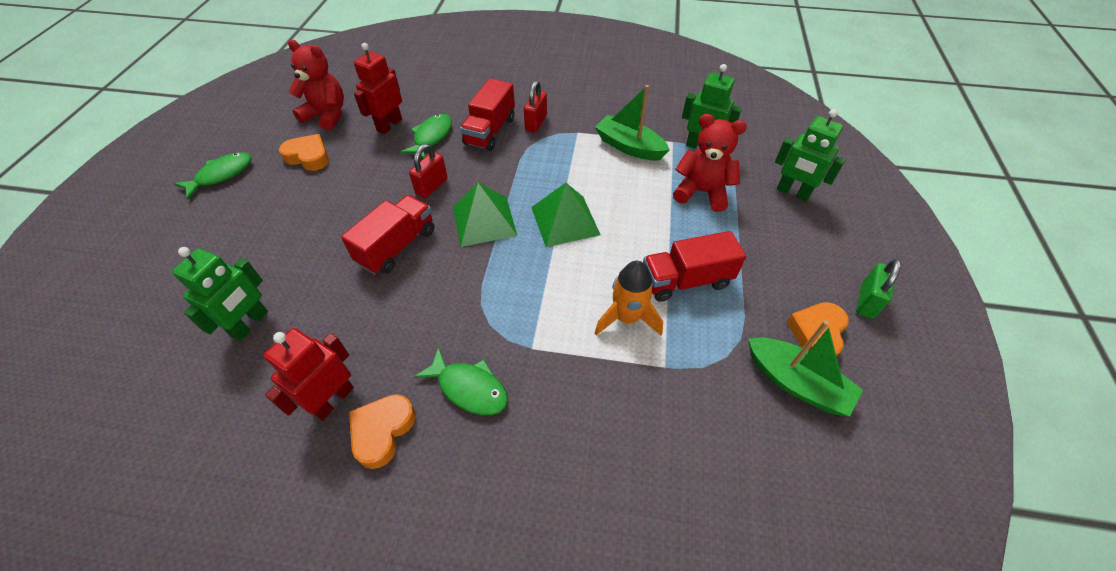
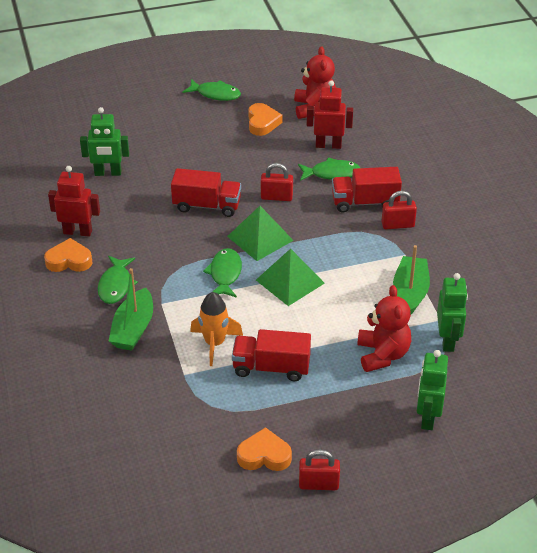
camera: 65 degrees right, 10 degrees down
red truck [643,231,746,302] -> red truck turned 45 degrees counterclockwise [232,329,311,381]
green boat [748,320,863,417] -> green boat moved to [109,268,153,351]
green padlock [856,259,901,319] -> red padlock [299,449,340,490]
none -> green fish [203,248,242,298]

